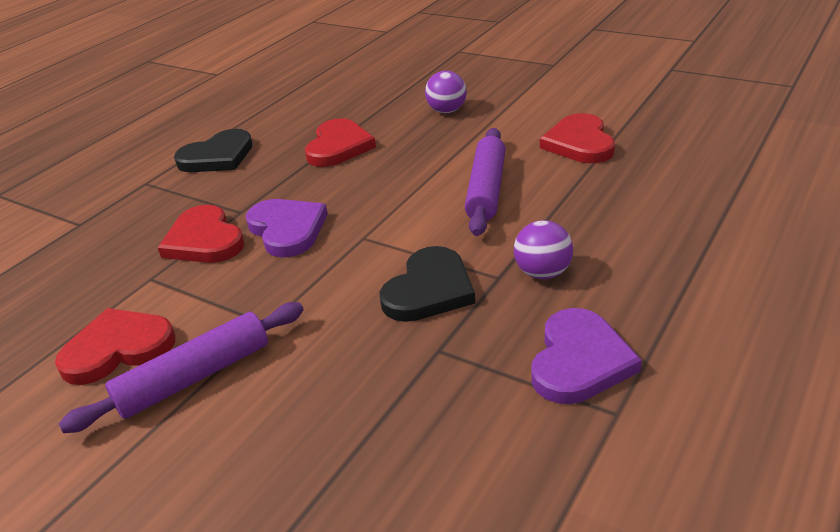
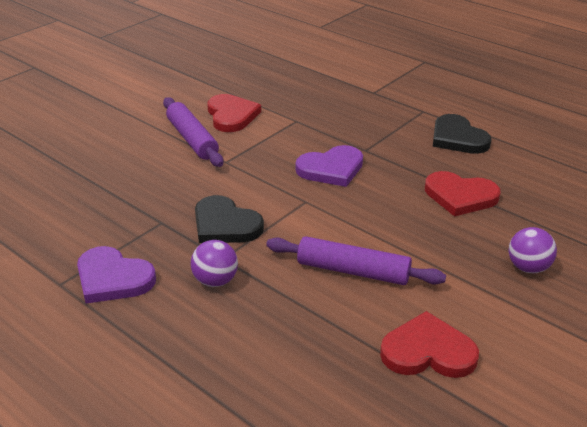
camera: 95 degrees right, 0 degrees up
red heart [158,205,245,263] -> none

